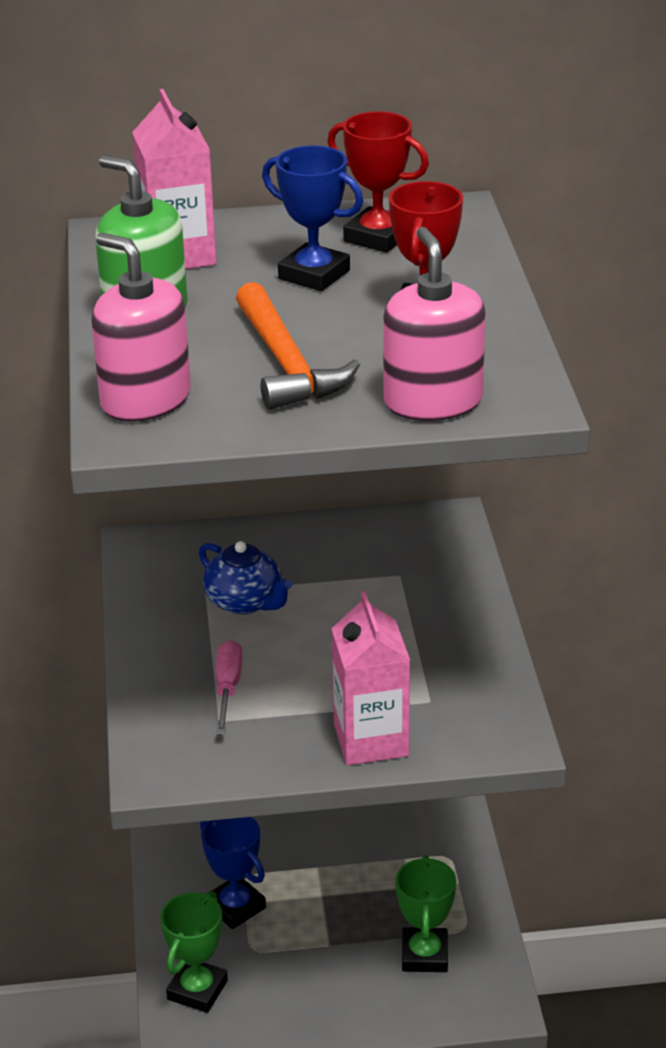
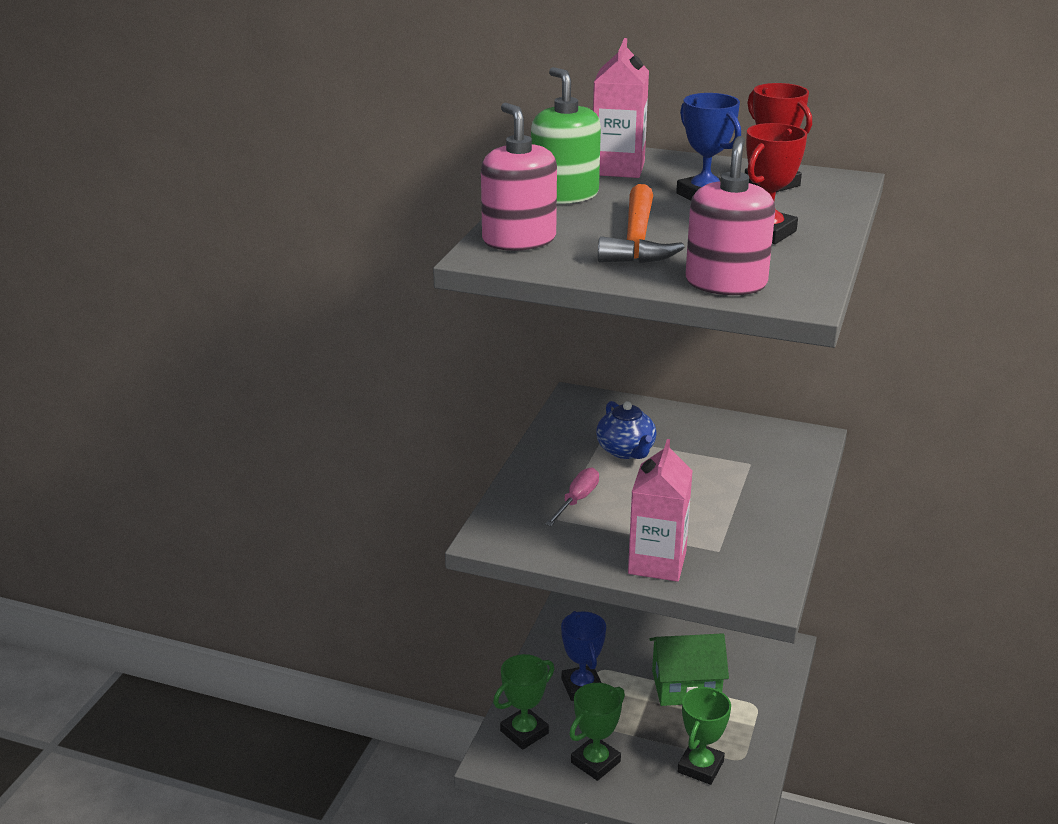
camera: 25 degrees right, 5 degrees down
none -> green trophy [569,683,625,781]
none -> green house [649,633,729,706]

